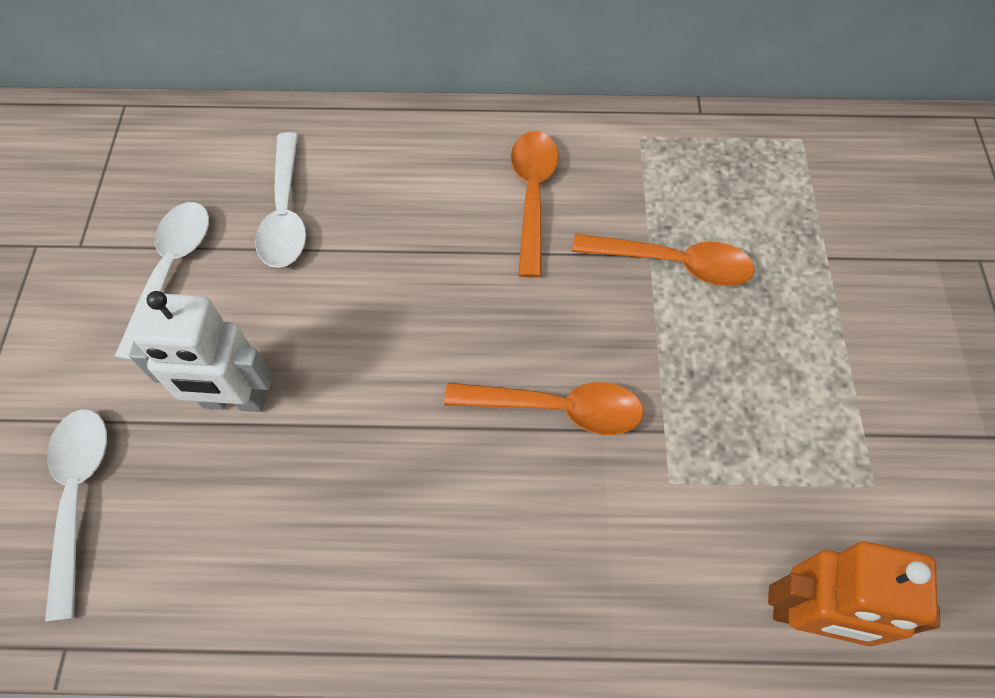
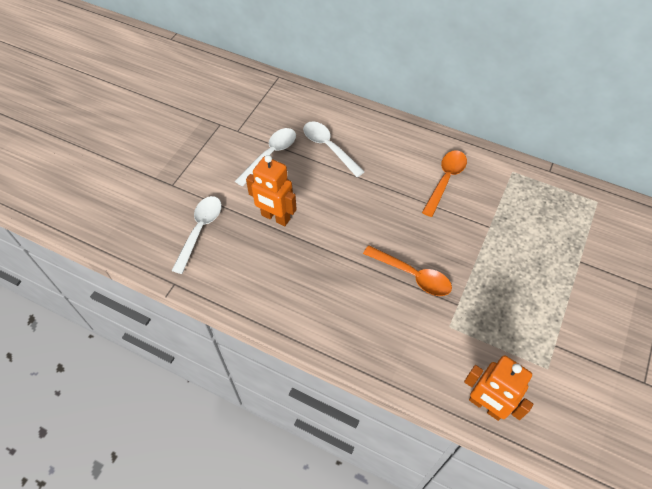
camera: 25 degrees right, 5 degrees down
white robot [129,291,272,412] -> orange robot [246,155,297,226]
white spoon [255,132,306,268] -> white spoon turned 120 degrees clockwise [303,121,365,177]
orange spoon [572,233,755,286] -> none

